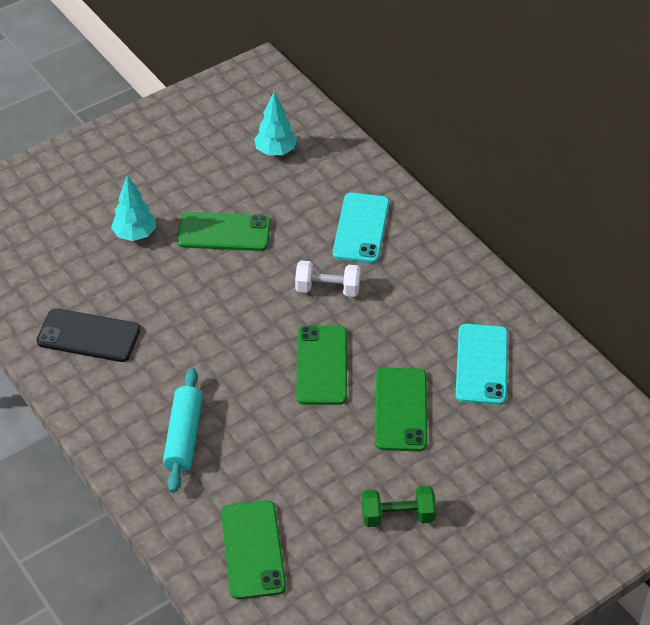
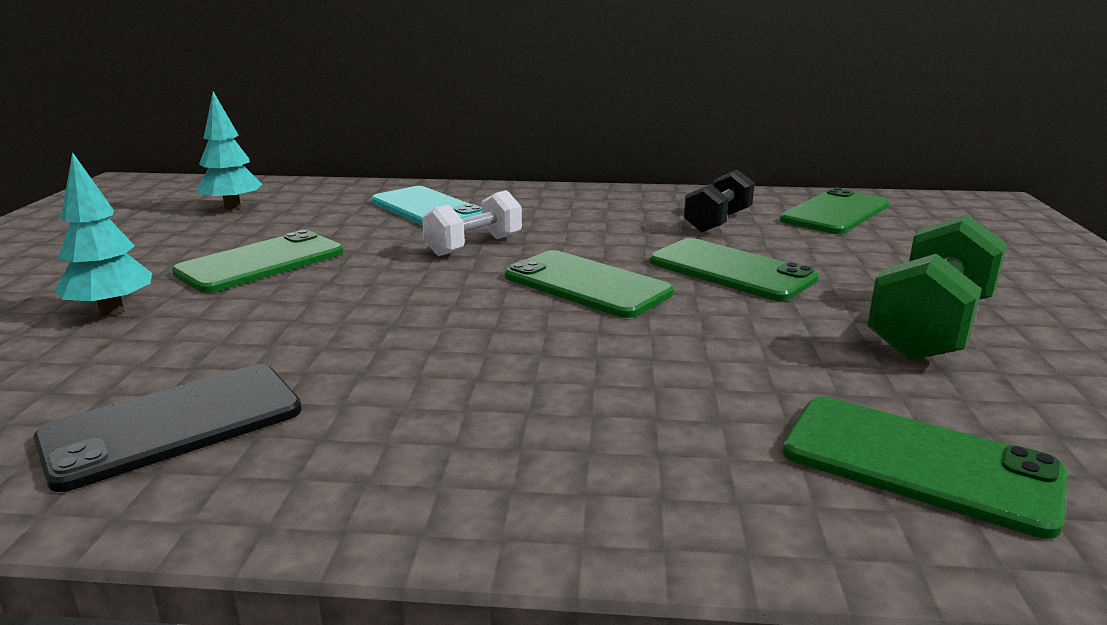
camera: 50 degrees left, 25 degrees down
turquoise rolling pin [163,368,203,493] -> none
green dumbbell [362,486,436,527] -> green dumbbell [867,214,1007,361], size x1.54
turquoise phone [456,324,508,405] -> black dumbbell [684,169,755,232]
none -> green phone [780,187,890,234]

